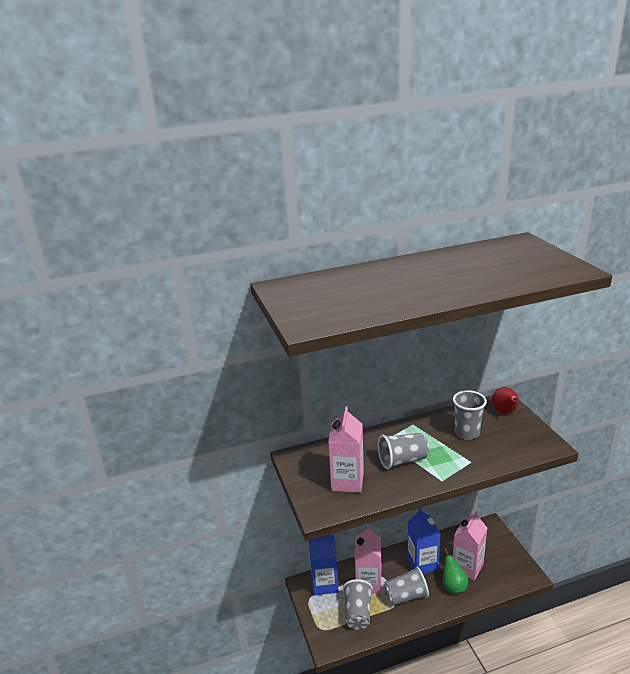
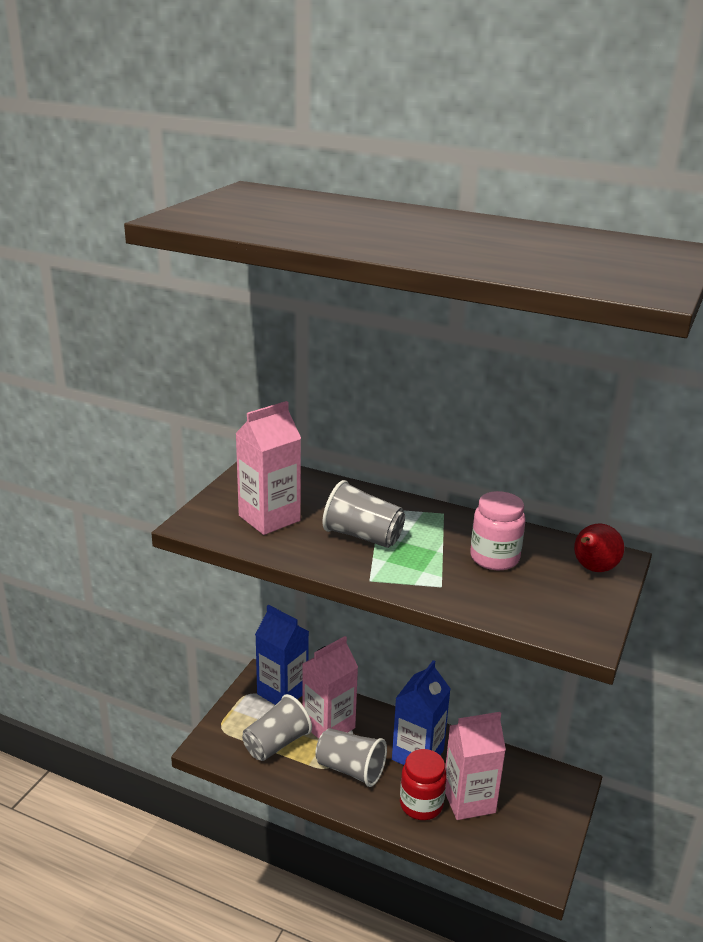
camera: 40 degrees right, 0 degrees up
green pear [443,548,469,594] -> red jar [400,749,447,820]
grey cup [453,390,487,440] -> pink jar [470,491,525,570]

